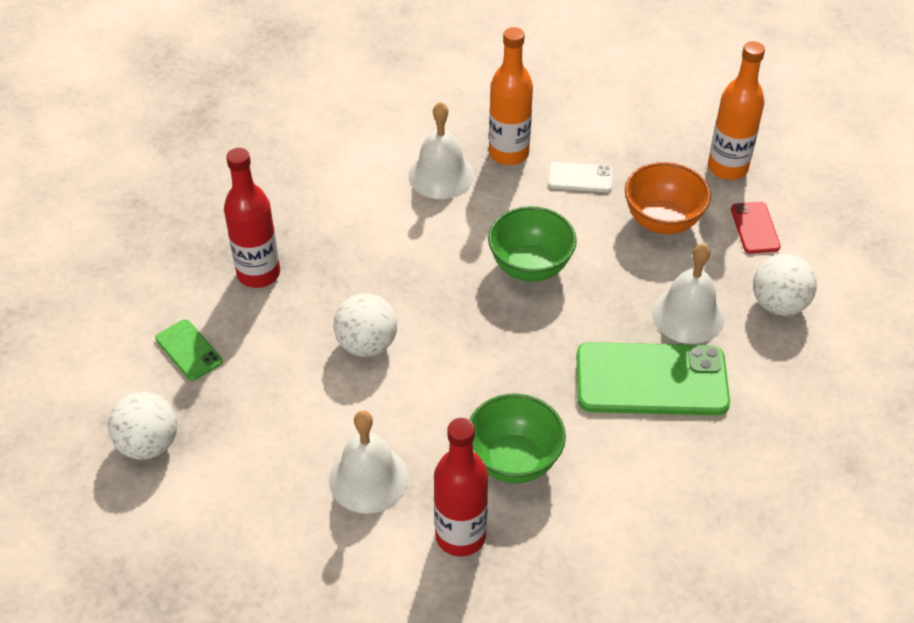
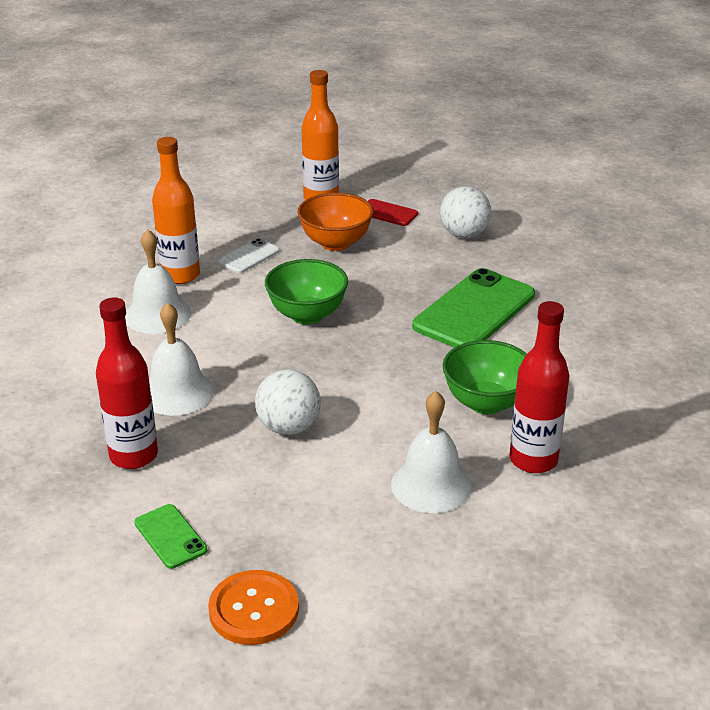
camera: 55 degrees left, 15 degrees down
white ball [108,392,177,460] -> orange button [208,570,299,645]
green phone [155,319,222,381] -> green phone turned 60 degrees clockwise [134,504,207,569]
white bell [652,243,725,344] -> white bell moved to [149,303,214,416]

